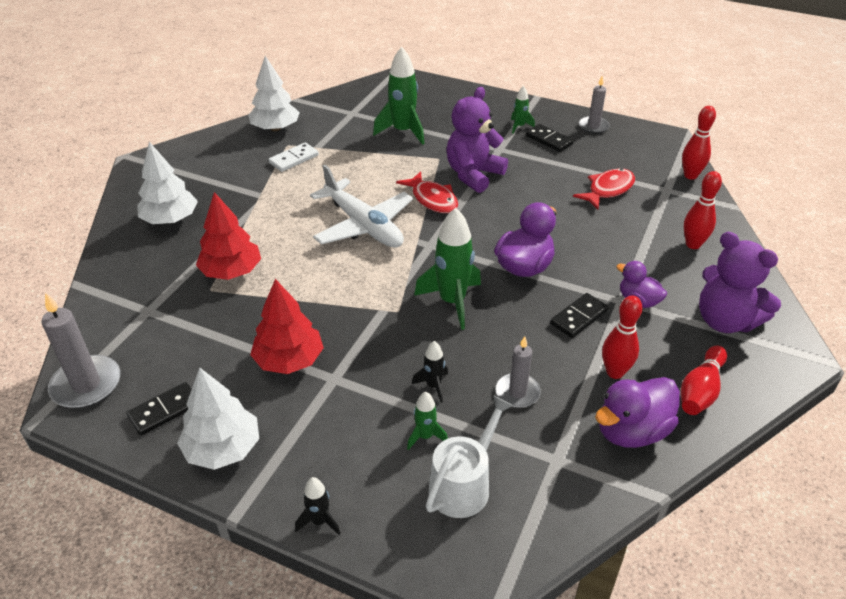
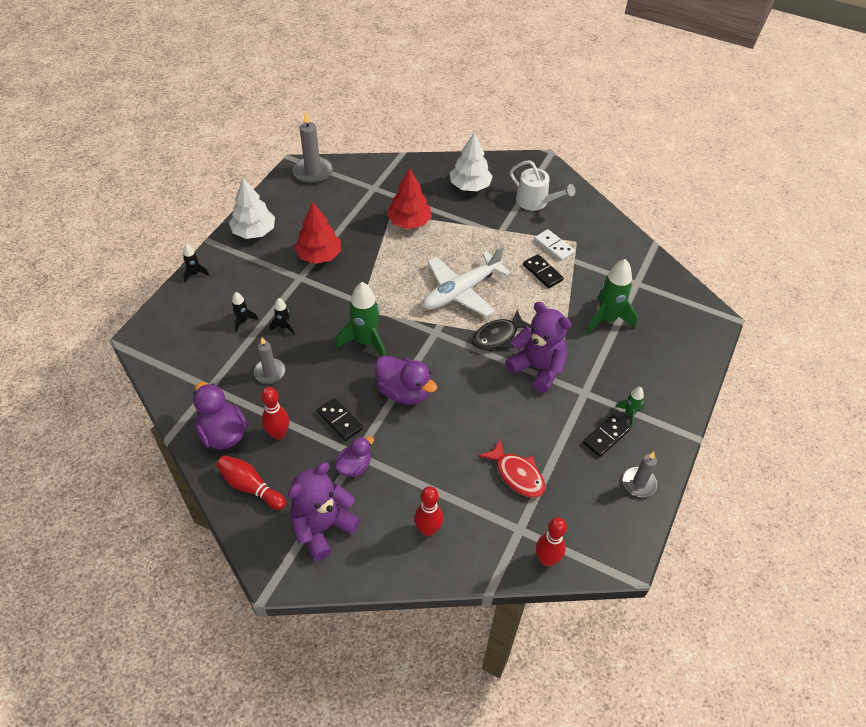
camera: 90 degrees right, 10 degrees up
black domino [126,382,192,436] -> black domino moved to [523,254,564,288]
white tree [248,56,300,131] -> none
red fish [396,171,458,213] -> black fish [472,310,531,350]
green rocket [407,392,448,450] -> black rocket [232,292,258,332]
white watering can [426,395,513,518] -> white watering can moved to [510,161,575,211]

